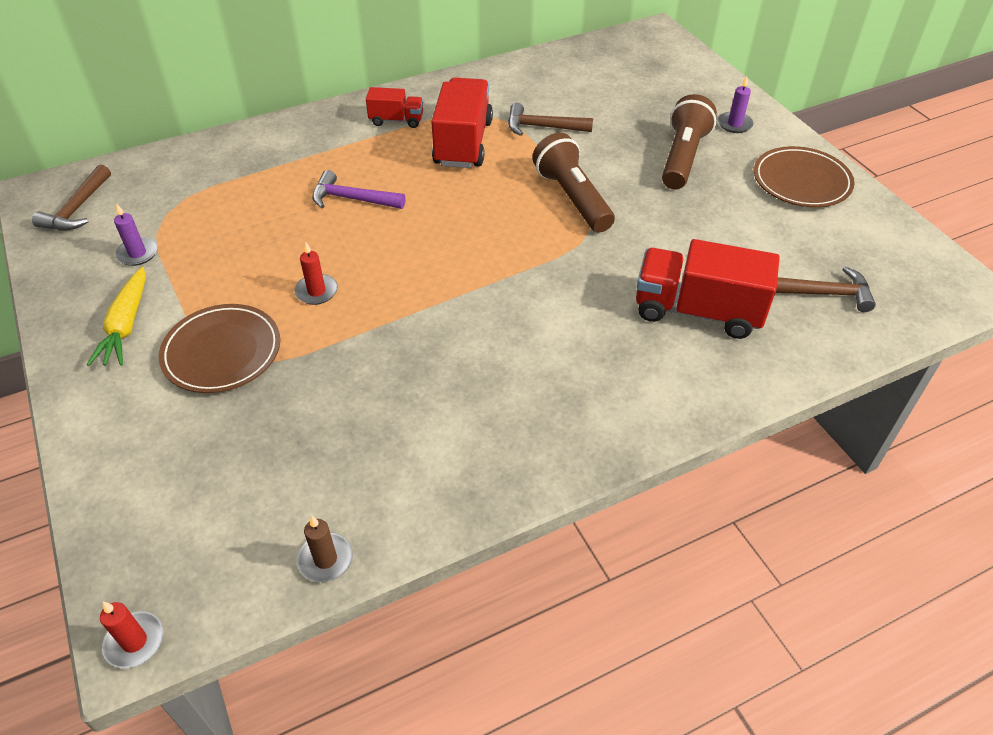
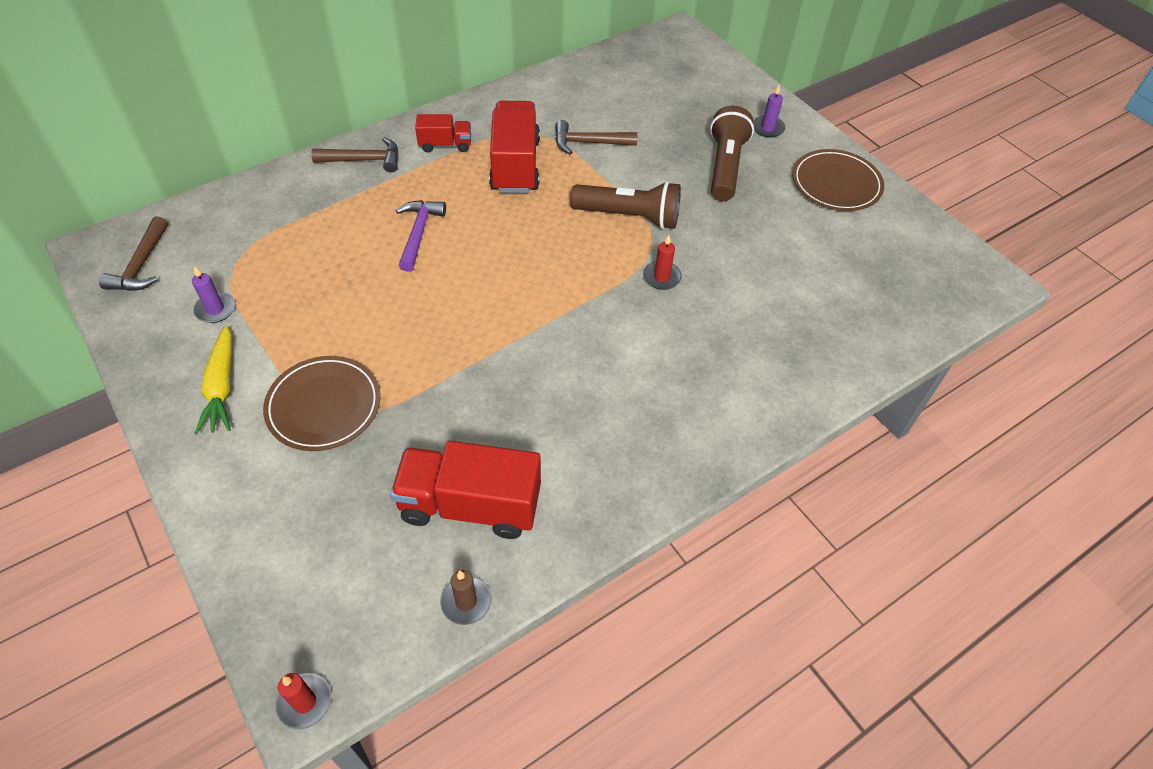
camera: 10 degrees left, 5 degrees up
red candle [294,242,338,305] -> red candle moved to [643,235,682,290]
purple hammer [312,170,406,209] -> purple hammer turned 90 degrees clockwise [396,200,446,272]
brown flashlight [532,133,615,233] -> brown flashlight turned 135 degrees clockwise [570,181,681,229]
red truck [636,239,780,339] -> red truck moved to [390,441,541,539]
brown hammer [776,267,876,312] -> brown hammer moved to [311,137,398,172]

